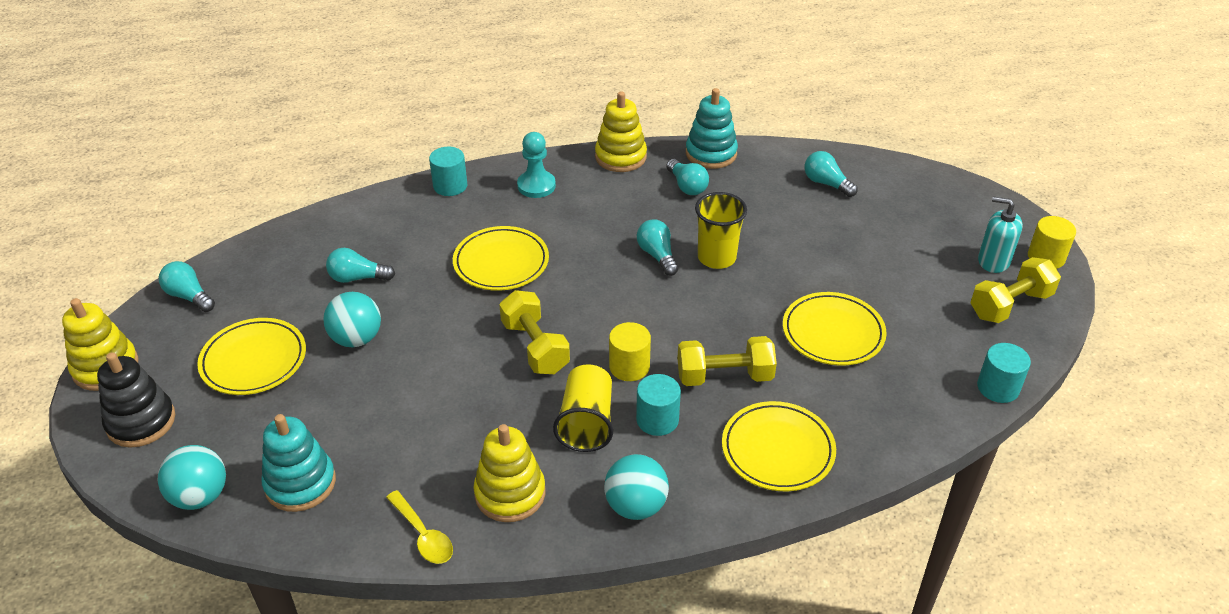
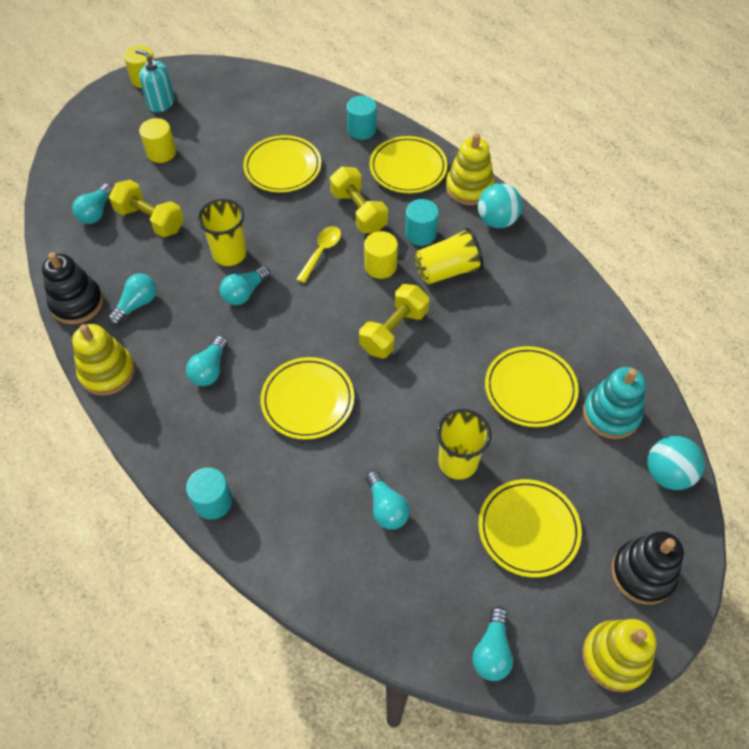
camera: 115 degrees left, 15 degrees up
turquoise ball [323,292,381,347] -> yellow cup [437,409,492,480]
yellow spoon [386,490,453,564] -> yellow spoon moved to [296,226,341,283]
yellow stacking toy [473,424,545,522] -> yellow stacking toy moved to [446,133,494,205]
turquoise pawn [517,132,556,198] -> none
turquoise stacking toy [686,88,738,169] -> black stacking toy [42,252,103,324]
yellow dumbbell [970,257,1061,323] -> yellow dumbbell moved to [109,180,184,237]
turquoise cylinder [977,343,1031,403] -> turquoise cylinder moved to [347,96,376,140]
turquoise soap dispenser [978,197,1023,273] -> turquoise soap dispenser turned 120 degrees clockwise [135,49,175,112]
none -> yellow cylinder [139,118,176,163]
none -> turquoise light bulb [186,336,228,386]
none -> yellow plate [485,346,579,427]

